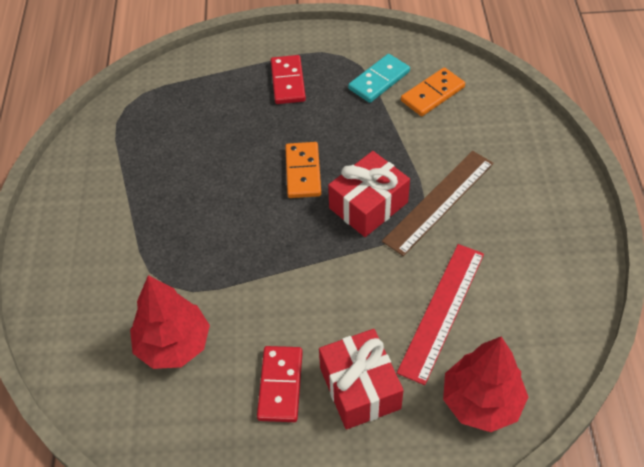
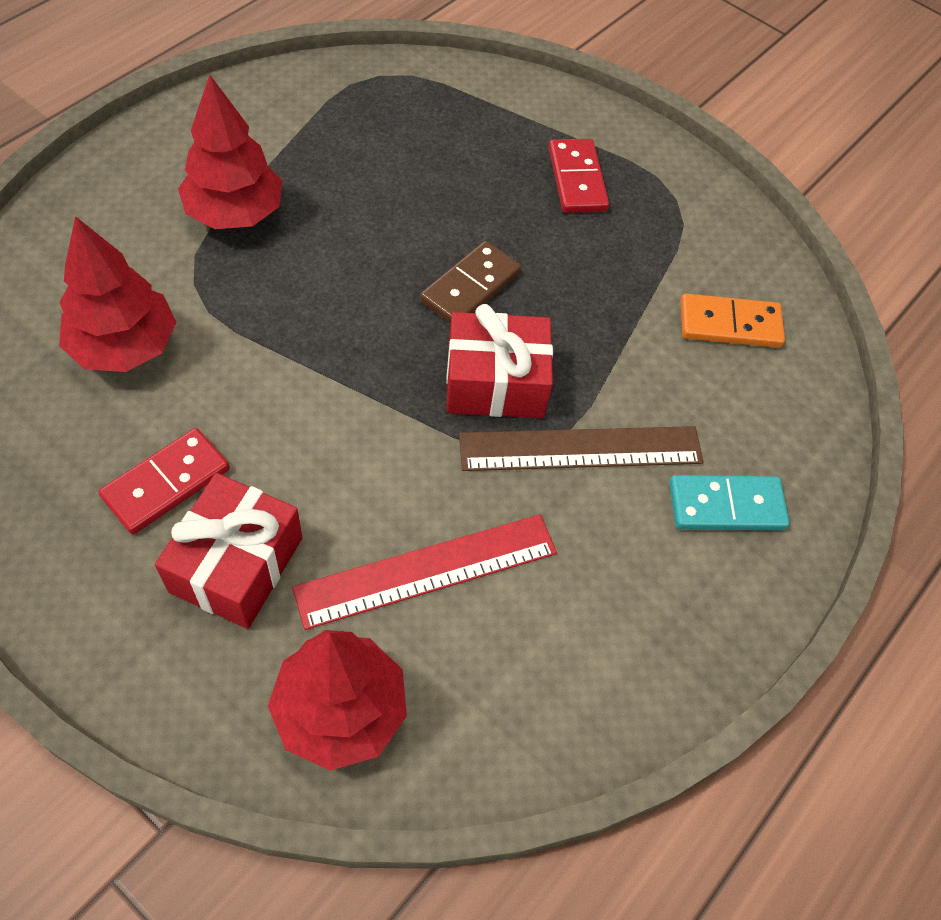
camera: 35 degrees right, 5 degrees up
red domino [271,55,306,104] -> red domino turned 45 degrees counterclockwise [548,139,609,213]
orange domino [285,142,321,198] -> brown domino [420,241,521,324]
turquoise domino [348,54,410,103] -> turquoise domino moved to [669,475,790,530]
none -> red tree [178,75,283,229]

